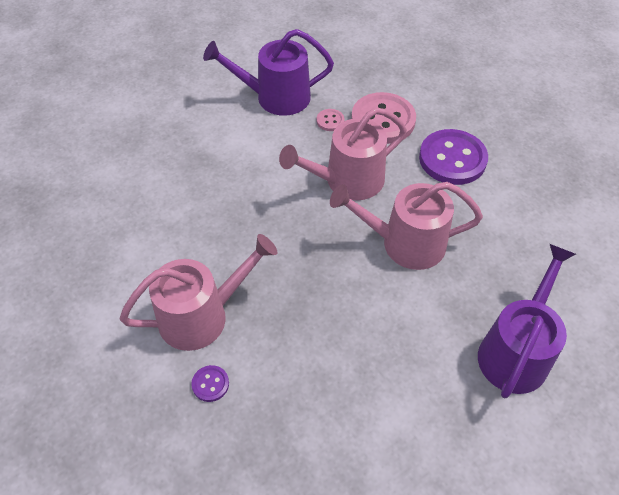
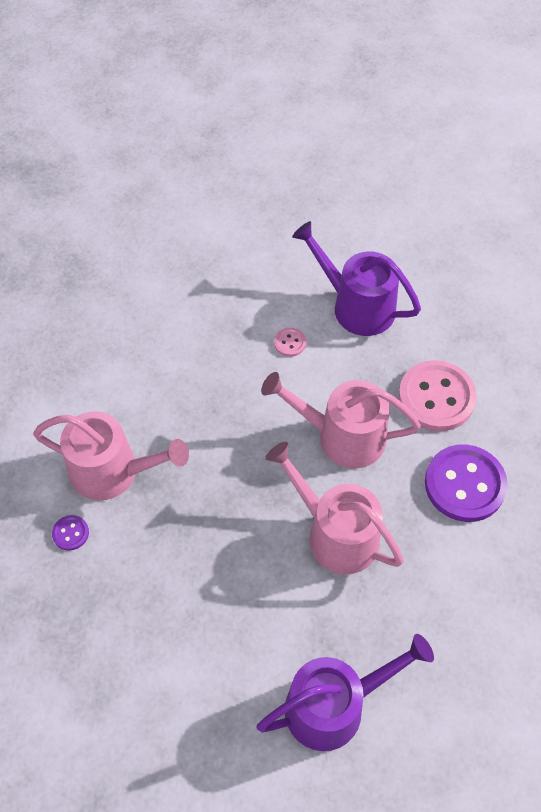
camera: 40 degrees right, 5 degrees up
pink button [317,109,344,131] -> pink button moved to [274,328,306,357]

